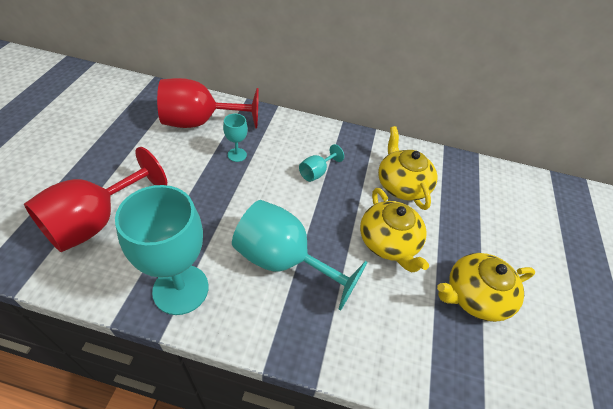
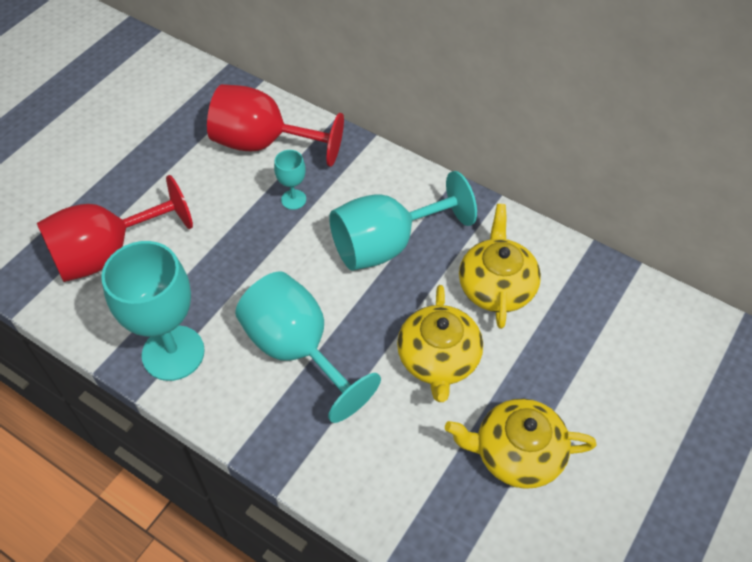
camera: 25 degrees right, 5 degrees up
turquoise goblet [299,144,344,182] -> turquoise goblet [329,171,477,270], size x2.17

